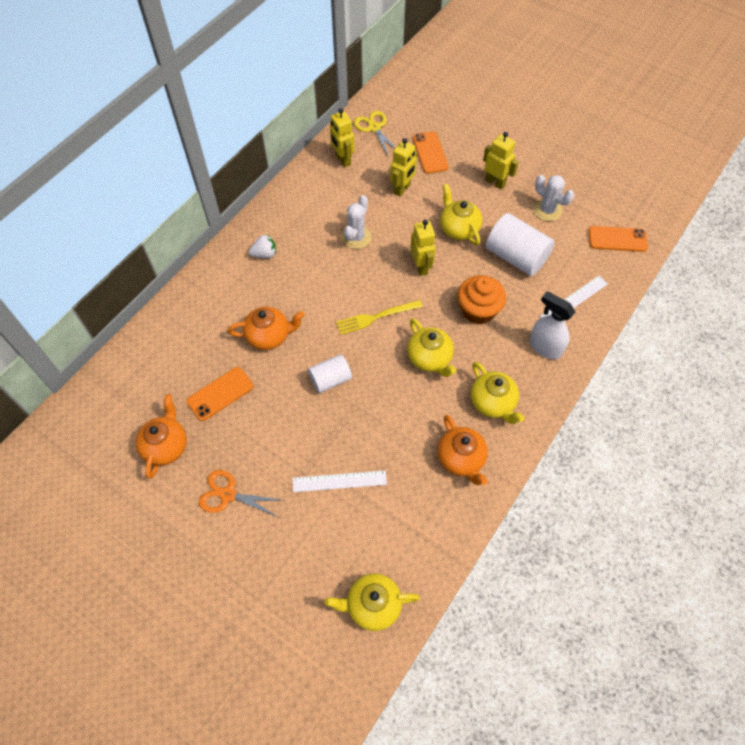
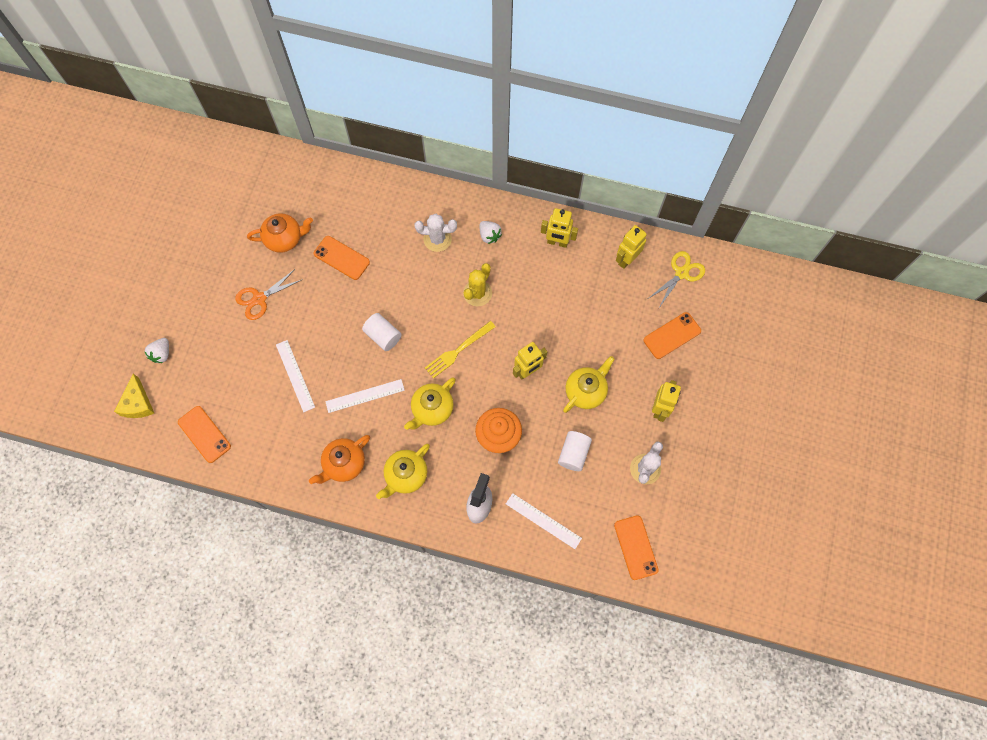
camera: 70 degrees right, 10 degrees up
orange scissors [199,470,285,517] -> orange scissors turned 120 degrees counterclockwise [235,269,303,320]
orange teapot [228,307,305,350] -> none
yellow teapot [324,573,420,631] -> orange phone [178,406,231,463]
yellow fork [336,300,423,335] -> yellow fork turned 90 degrees counterclockwise [425,321,496,379]
white cactus [342,195,372,249] -> white cactus moved to [414,214,457,252]
yellow robot [390,138,417,197] -> yellow robot moved to [541,208,578,248]
white cylinder [486,213,555,276] -> white cylinder [558,431,592,471], size x0.61
none -> yellow cheese [114,374,154,418]
none -> white strawberry [145,338,169,363]
none -> white ruler [325,379,405,413]
none -> yellow cactus [463,263,492,306]

